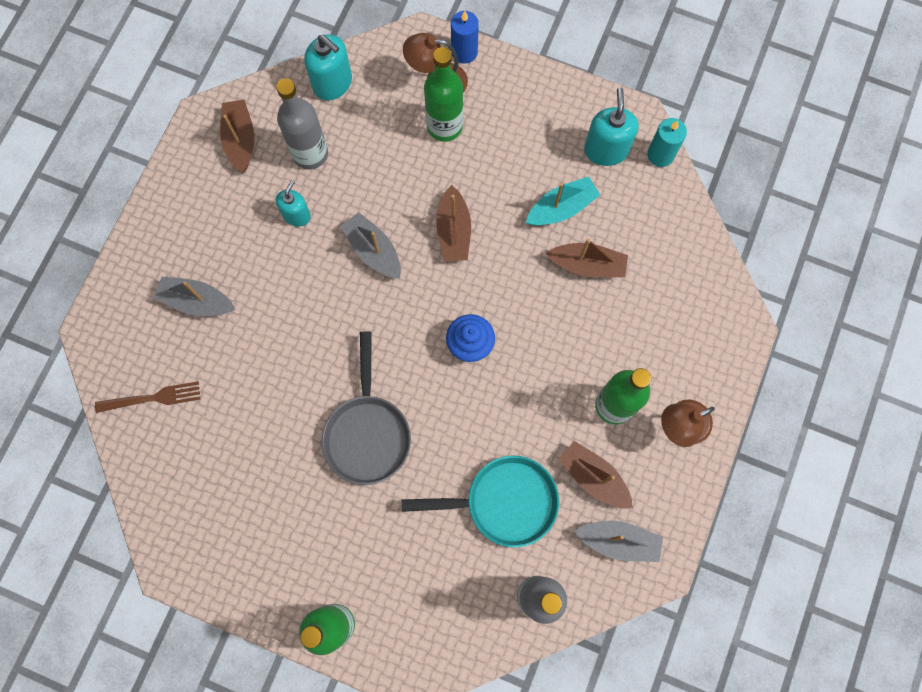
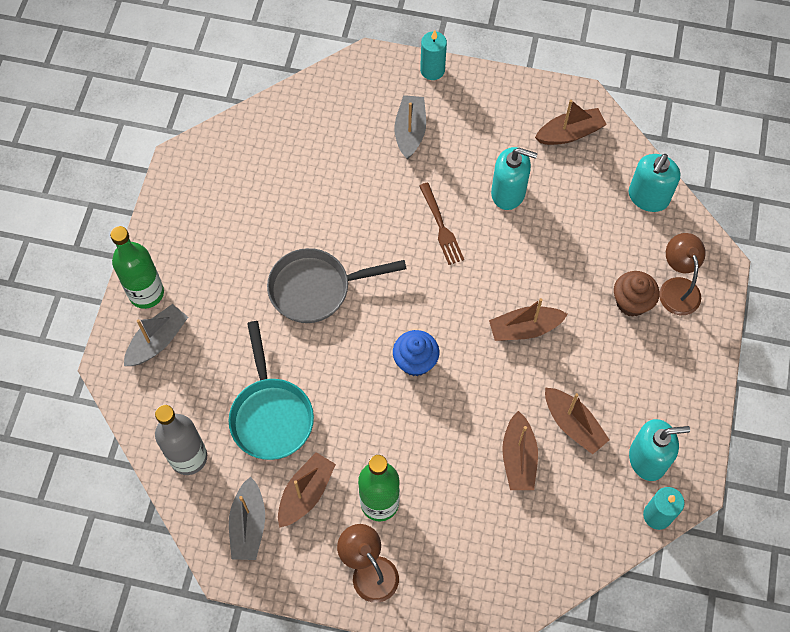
camera: 80 degrees right, 10 degrees down
brown fork [95,382,200,413] -> brown fork moved to [419,183,464,265]
grey bottle [276,78,328,169] -> none
turquoise soap dispenser [276,180,311,227] -> turquoise soap dispenser [491,147,538,210], size x1.54
grey boat [341,212,401,278] -> grey boat moved to [124,304,188,366]
green bottle [424,47,463,142] -> brown cupcake [614,271,660,317]
blue candle [451,11,479,64] -> none
turquoise boat [526,176,600,225] -> brown boat [545,388,609,454]
none -> turquoise candle [420,30,447,80]

